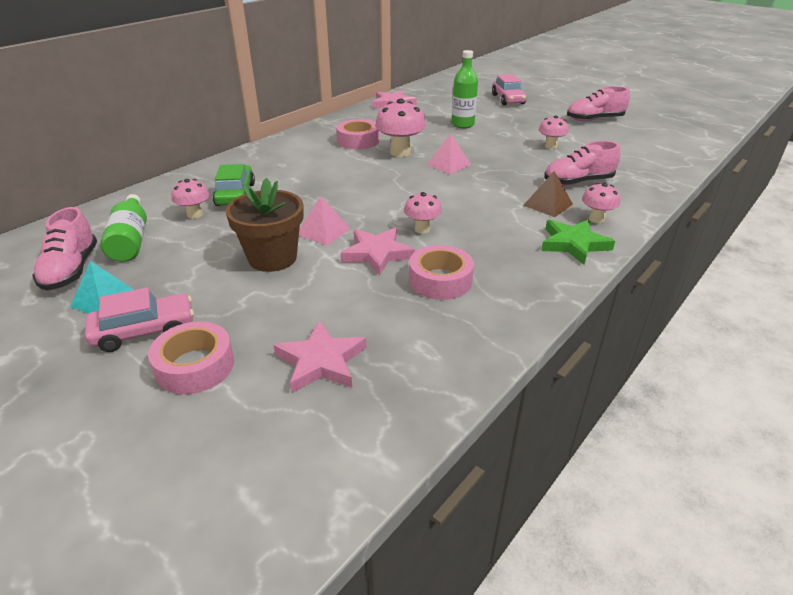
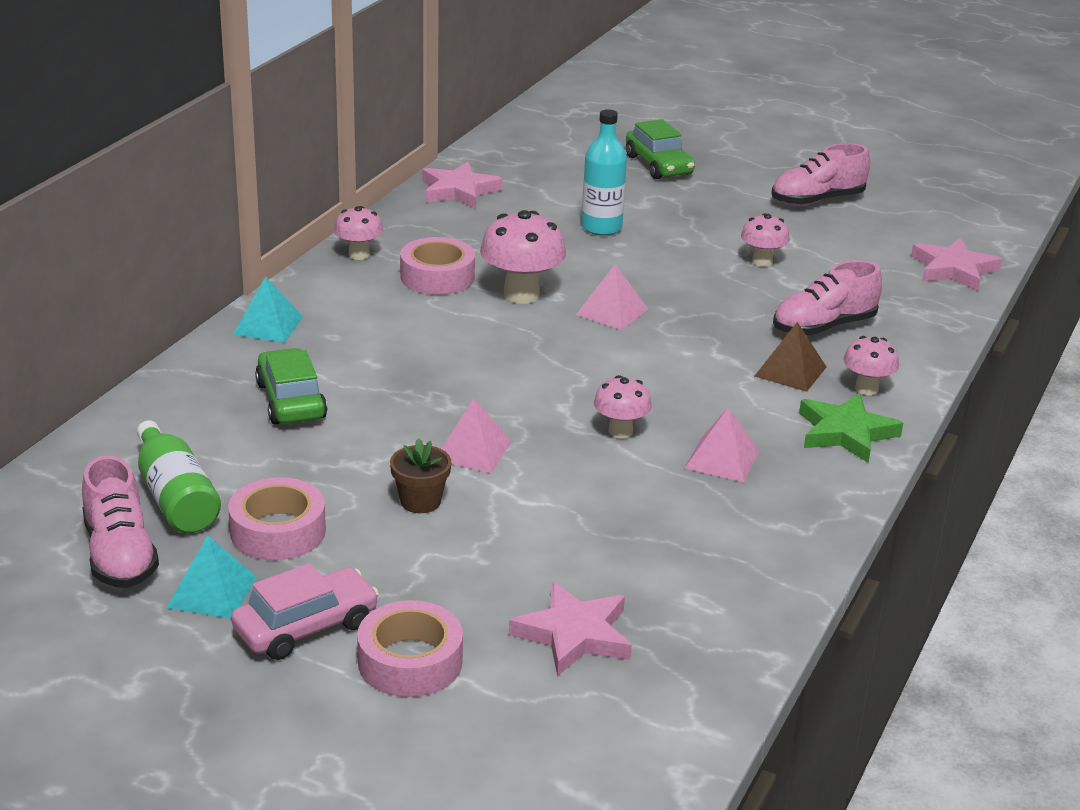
camera: 15 degrees left, 5 degrees down
pink mushroom [172,179,210,219] -> pink mushroom moved to [334,206,383,260]
brown flower pot [226,177,304,272] -> brown flower pot [390,438,451,513], size x0.55
pink star [341,227,415,275] -> pink star moved to [911,237,1002,291]
pink tape [409,245,474,300] -> pink tape moved to [228,477,326,560]
green bottle [451,50,478,128] -> turquoise bottle [581,109,627,236]
pink car [492,74,527,105] -> green car [626,119,695,179]
none -> turquoise pyramid [233,276,303,343]
none -> pink pyramid [685,408,759,482]

